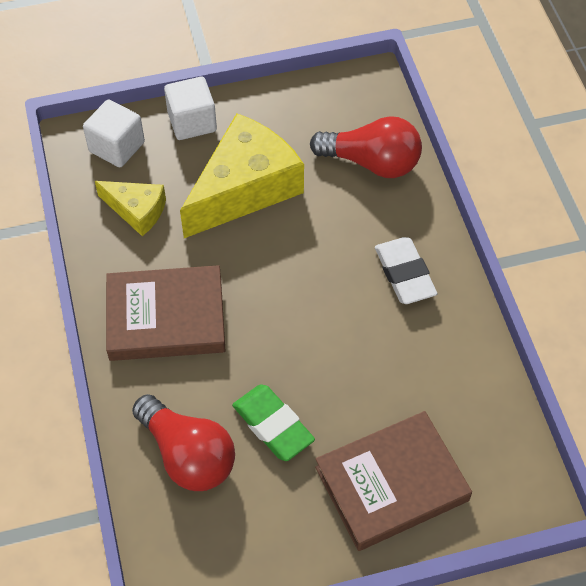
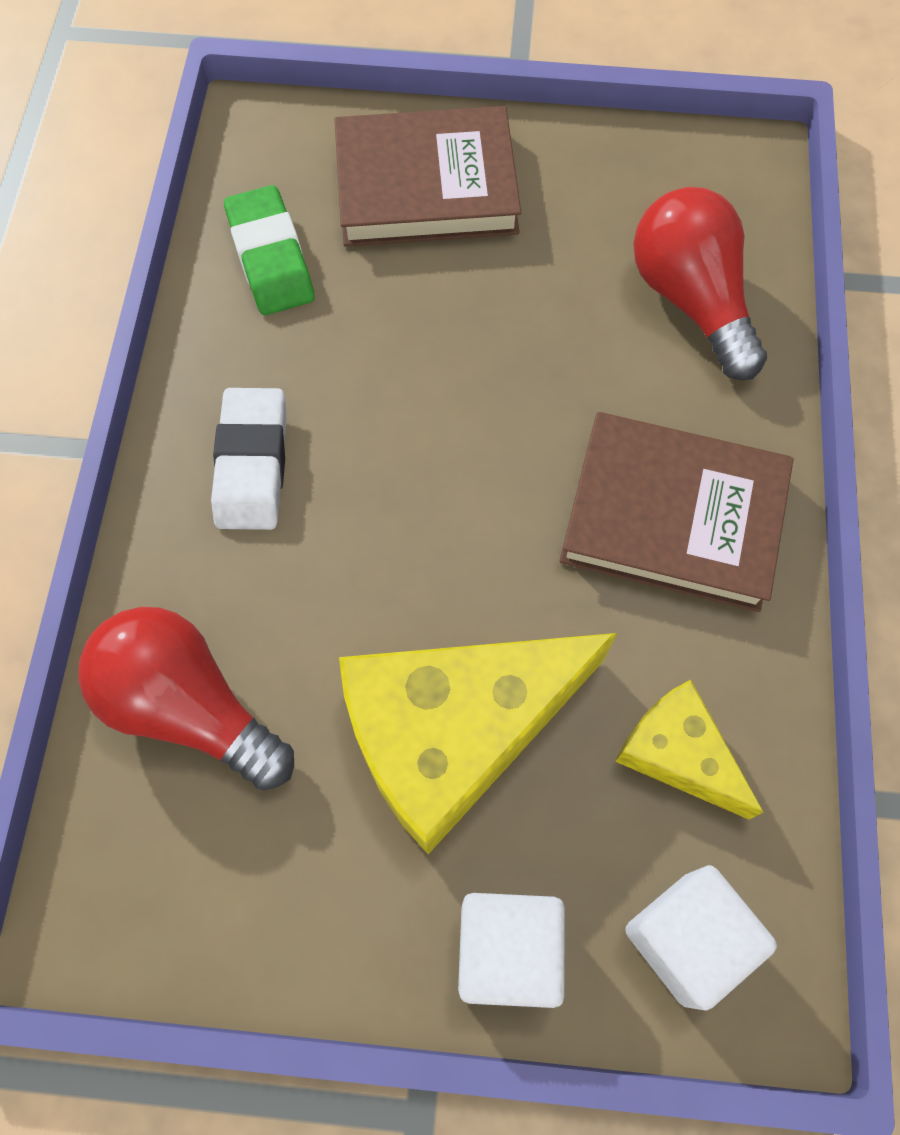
camera: 160 degrees left, 10 degrees up
green eraser [232,384,315,461] -> green eraser moved to [224,185,315,315]

